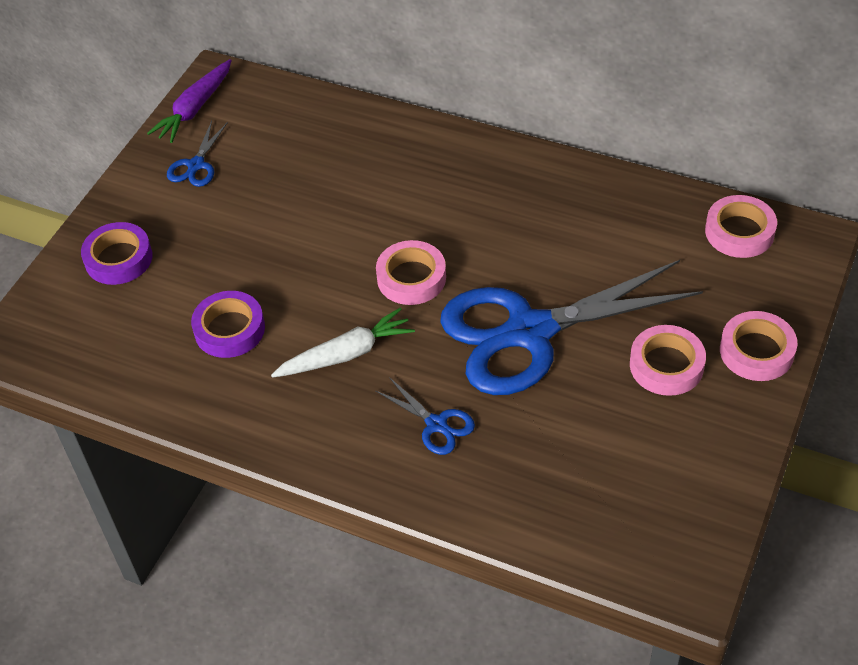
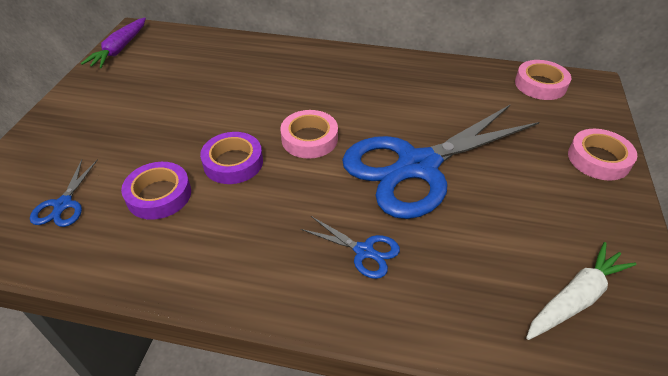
camera: 15 degrees left, 5 degrees down
purple tape [81,222,153,285] -> purple tape moved to [200,132,263,184]
blue scissors [167,121,228,187] -> blue scissors moved to [30,159,98,227]
white carrot [271,308,415,378] -> white carrot moved to [526,242,636,340]
pink tape [630,325,706,396] -> none

